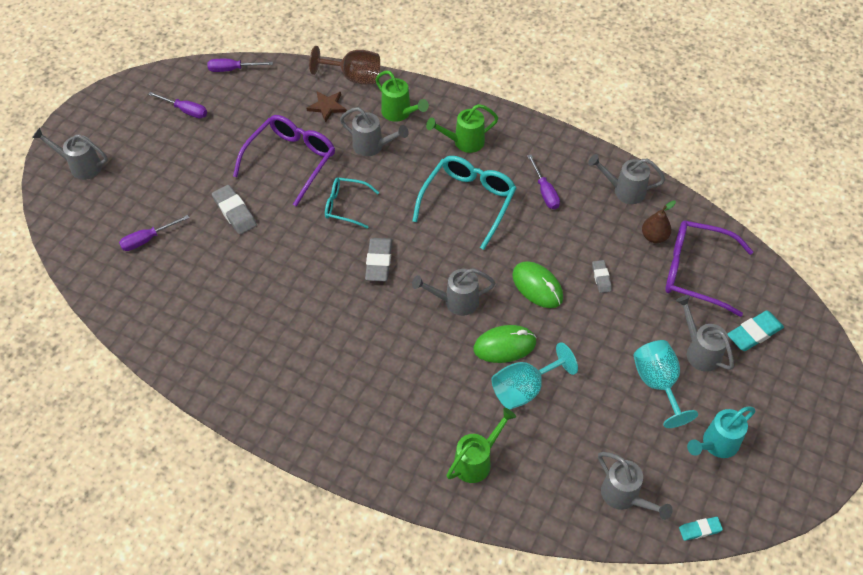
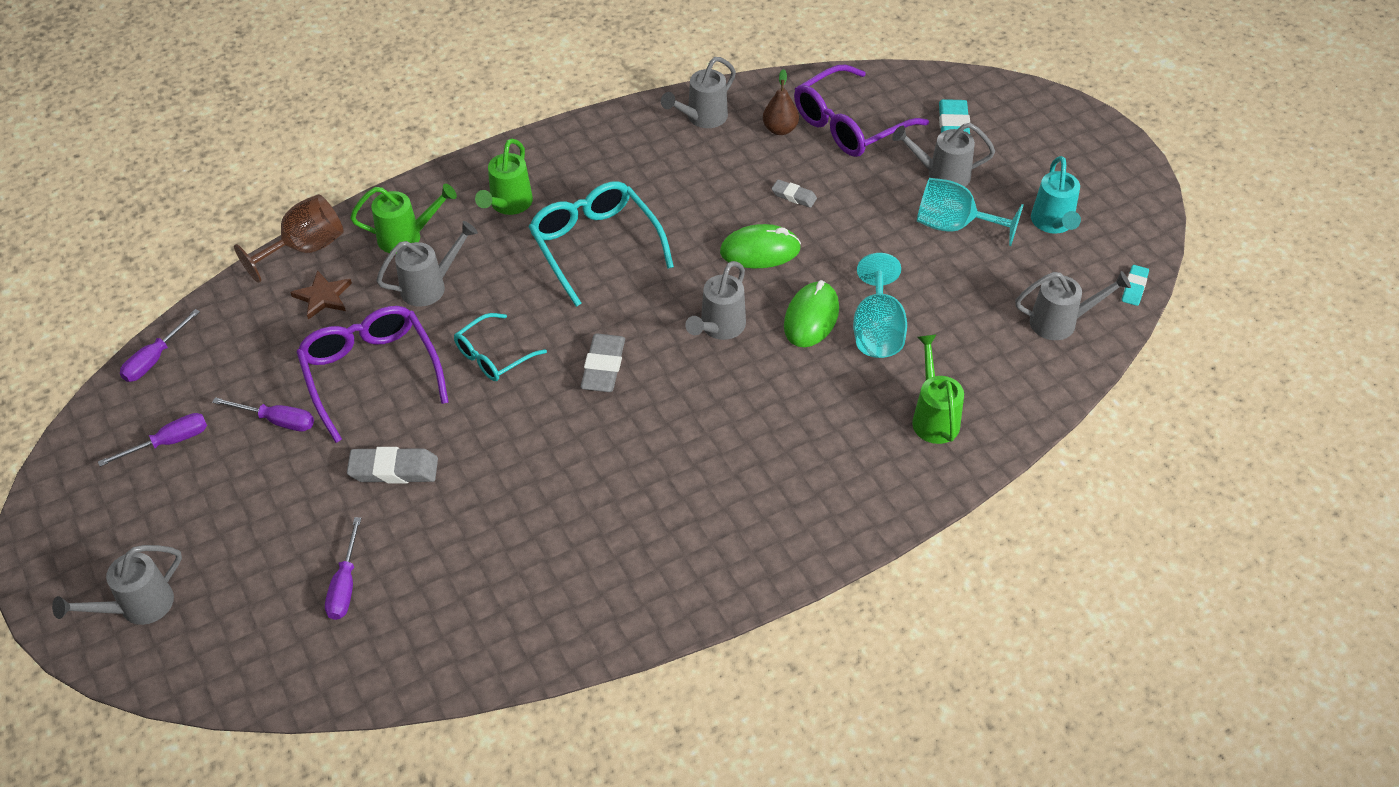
camera: 55 degrees left, 5 degrees down
grey eraser [365,238,392,281] -> grey eraser turned 60 degrees clockwise [580,334,625,392]
purple screwdriver [527,155,560,209] -> purple screwdriver moved to [212,397,314,431]

